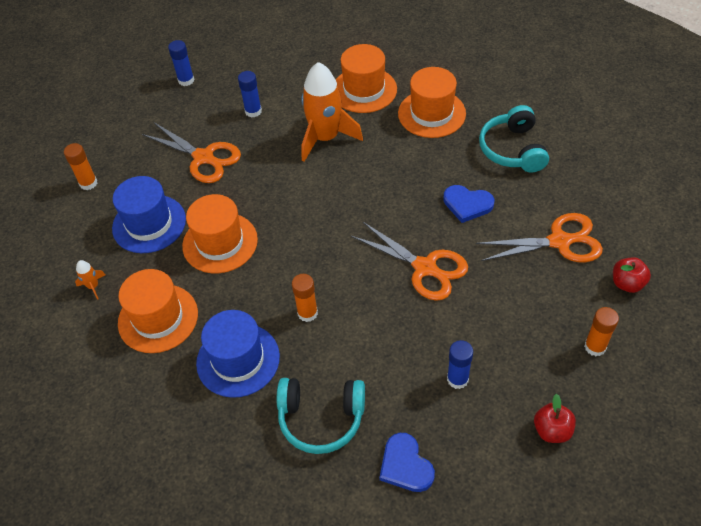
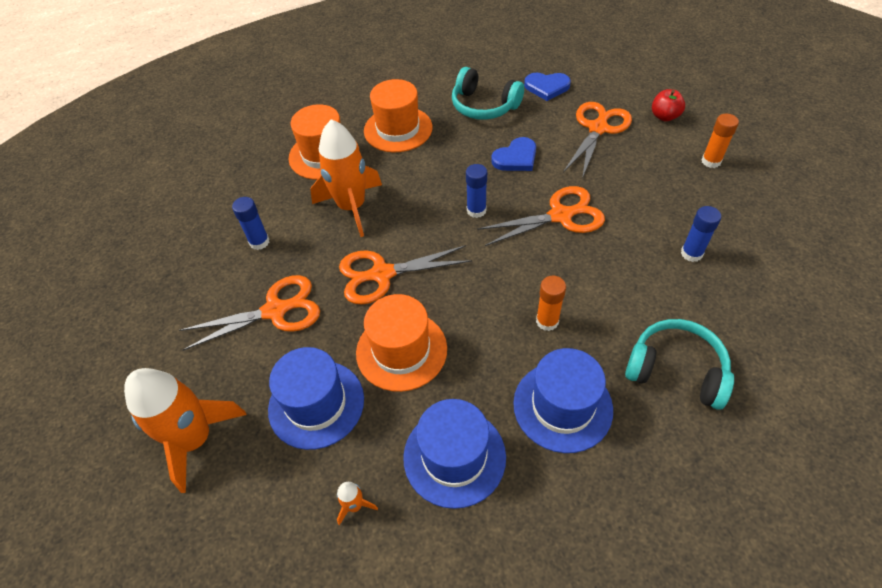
camera: 55 degrees left, 0 degrees up
orange glue stick [64,143,97,190] -> orange rocket [124,368,247,493]
orange hat [118,269,198,353] -> blue hat [403,399,506,509]
blue glue stick [168,40,194,86] -> blue glue stick moved to [466,164,487,218]
turquoise headphones [277,378,365,454] -> turquoise headphones turned 105 degrees counterclockwise [625,319,734,410]
blue heart [380,433,435,492] -> blue heart moved to [524,72,571,101]
red apple [534,394,576,443] -> none
none -> orange scissors [339,245,472,304]

